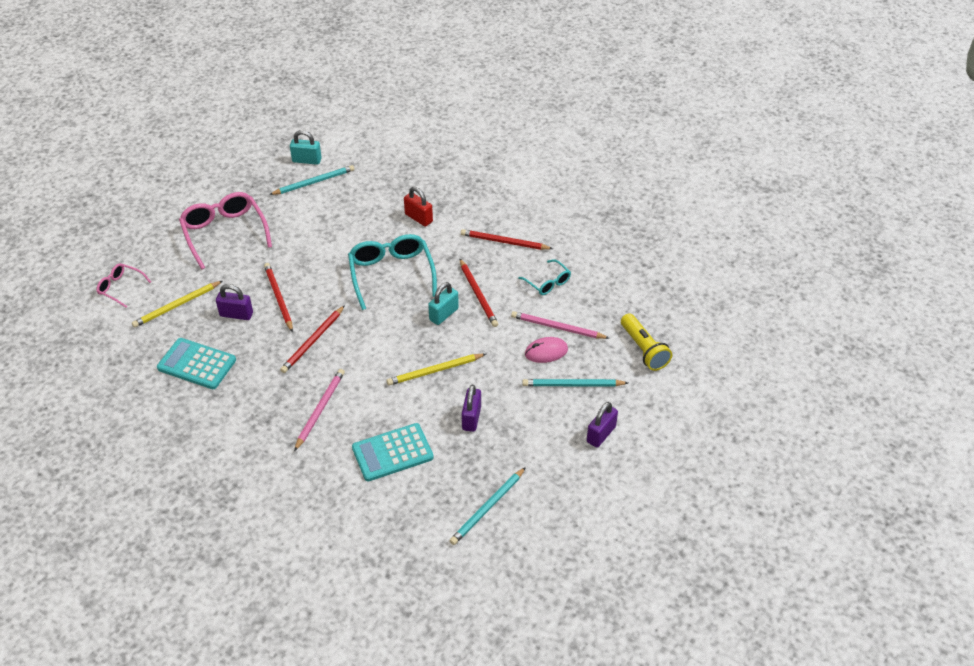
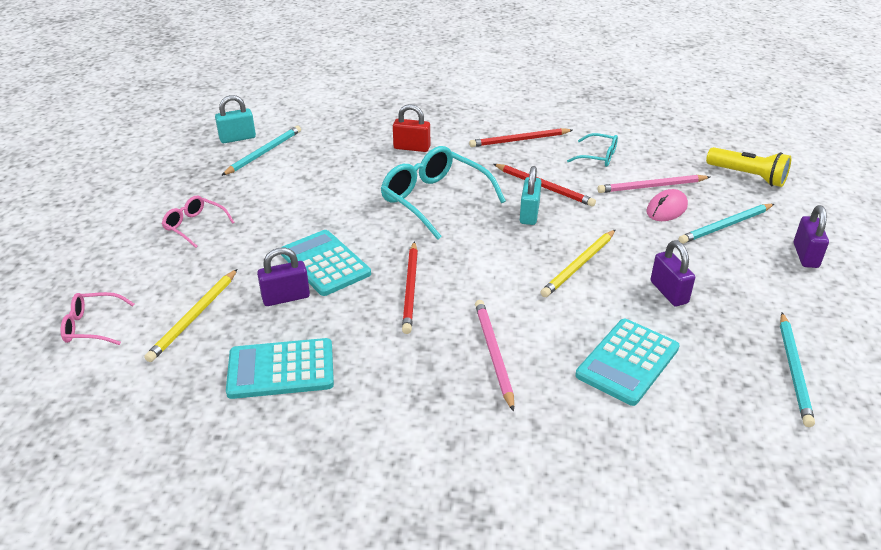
camera: 30 degrees left, 10 degrees down
pink glasses [179,192,272,270] -> pink glasses [162,196,235,248], size x0.53
red pencil [264,263,293,332] -> turquoise calculator [281,230,371,296]

